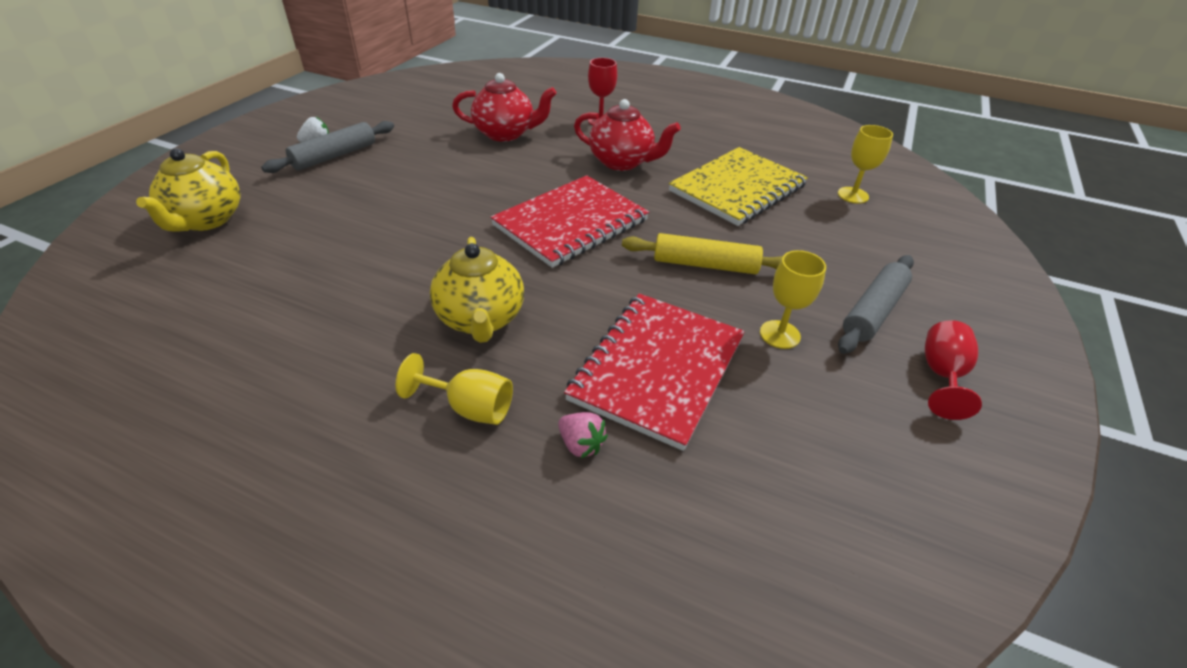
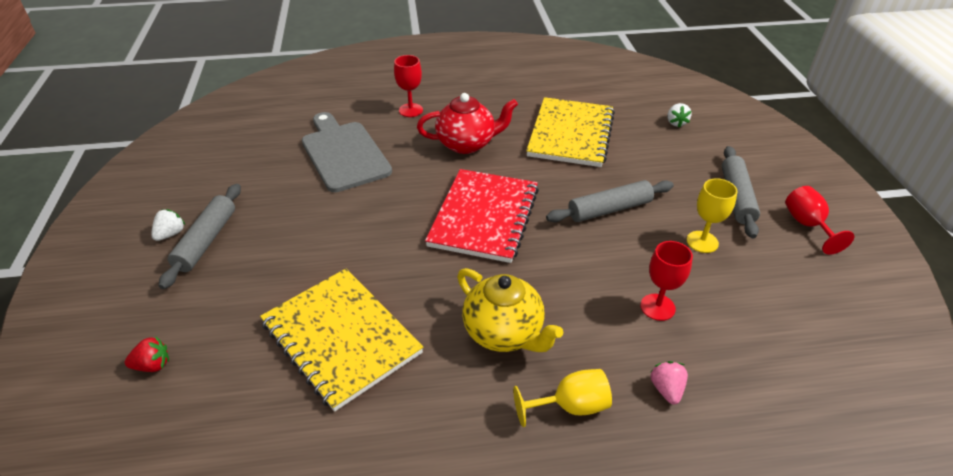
camera: 30 degrees left, 0 degrees up
yellow teapot [136,148,241,231] -> red strawberry [125,337,169,372]
red teapot [452,73,557,142] -> grey cutting board [302,112,392,192]
pink strawberry [558,412,608,458] -> pink strawberry turned 105 degrees counterclockwise [650,361,688,405]
red notebook [564,293,745,451] -> red goblet [641,241,693,321]
yellow rolling pin [622,233,783,274] -> grey rolling pin [546,180,674,222]
yellow goblet [838,125,893,204] -> none
none -> yellow notebook [260,269,423,412]
none -> white strawberry [668,103,692,127]

